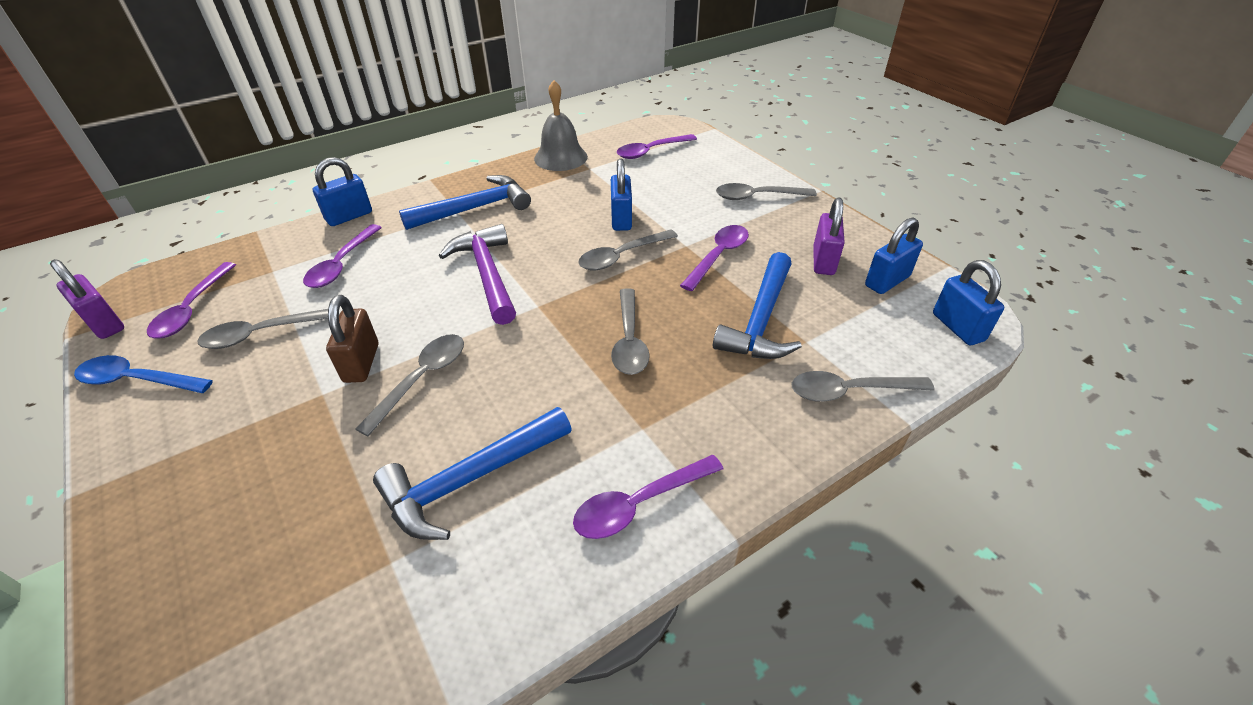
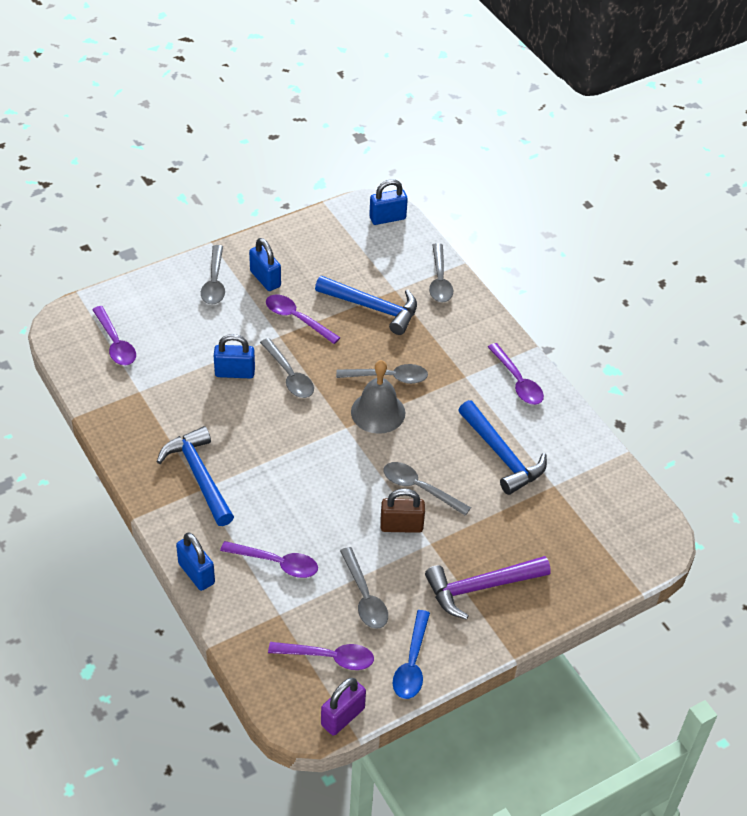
camera: 90 degrees left, 5 degrees up
purple hammer [439,224,516,325] -> purple hammer moved to [425,556,551,620]
grey bell [534,80,588,171] -> grey bell moved to [351,360,405,434]
purple padlock [813,197,845,275] -> none
blue padlock [865,218,923,294] -> blue padlock moved to [249,238,281,291]

